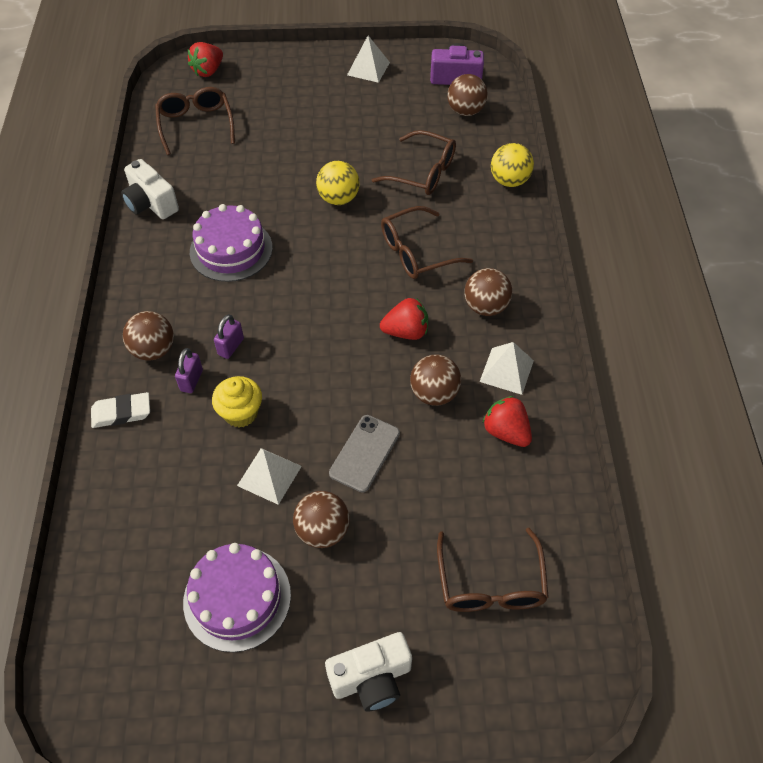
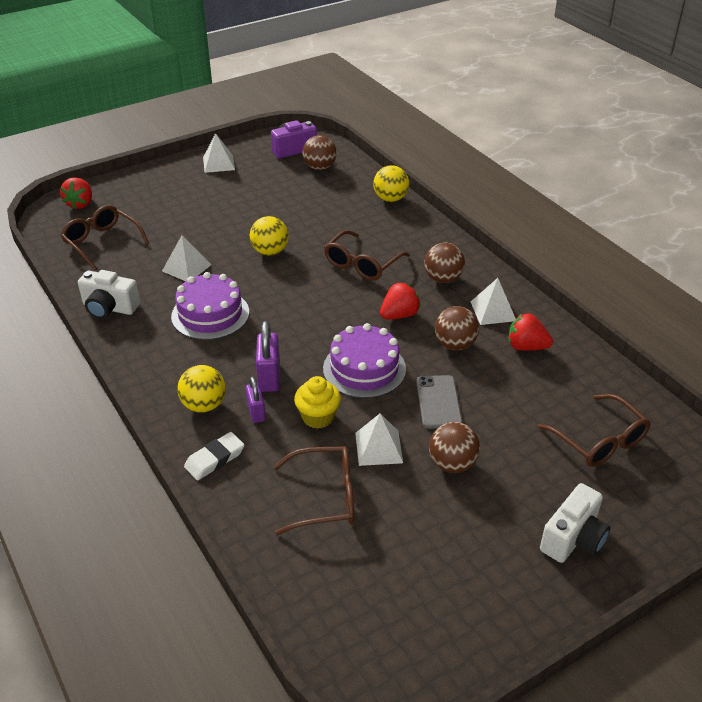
camera: 30 degrees left, 15 degrees down
brown ball [123,311,174,361] -> yellow ball [178,365,226,413]
purple cake [183,543,291,652] -> purple cake moved to [323,323,406,398]
purple padlock [214,314,244,359] -> purple padlock [256,321,280,392], size x1.57
brown glasses [372,130,456,195] -> brown glasses moved to [273,446,354,535]
none -> white pyramid [162,235,211,281]

